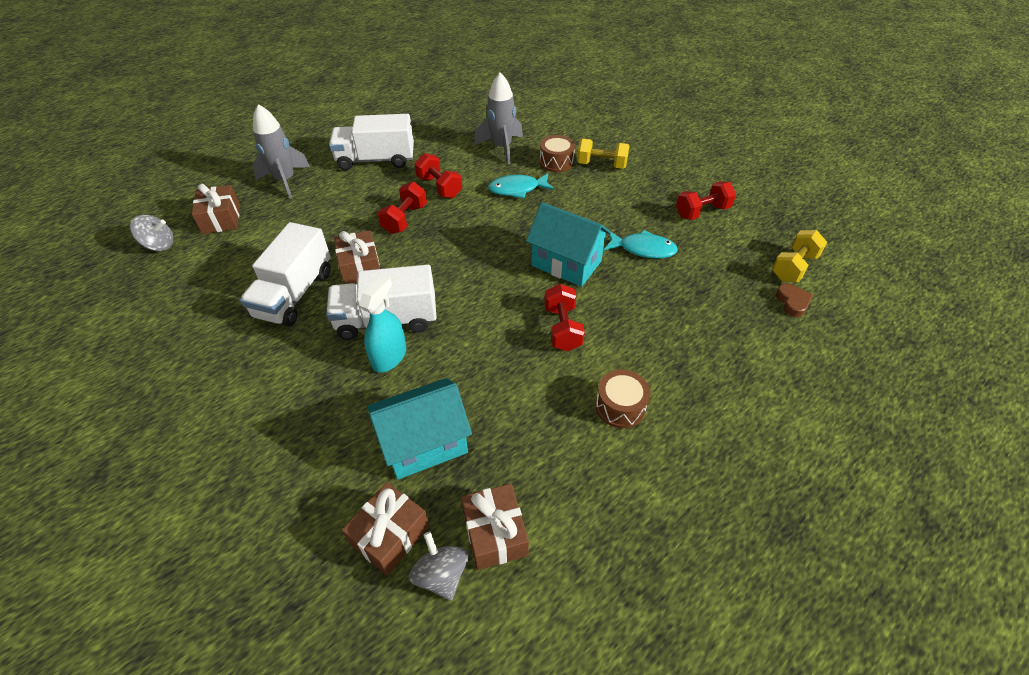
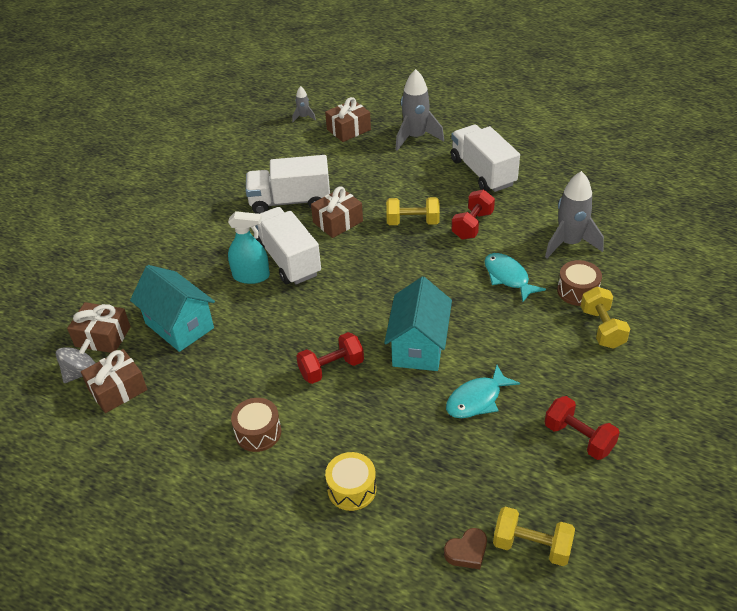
camera: 70 degrees right, 5 degrees down
grey spinning top [130,215,173,251] -> grey rocket [292,86,316,122]
red dumbbell [378,182,427,234] -> yellow dumbbell [386,197,440,225]
turquoise fish [604,230,678,259] -> turquoise fish turned 60 degrees clockwise [446,365,520,418]
none -> yellow drum [325,452,376,511]

